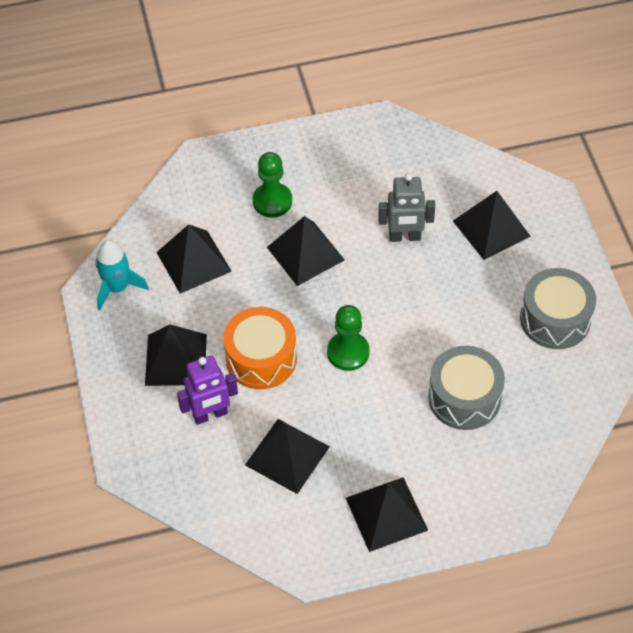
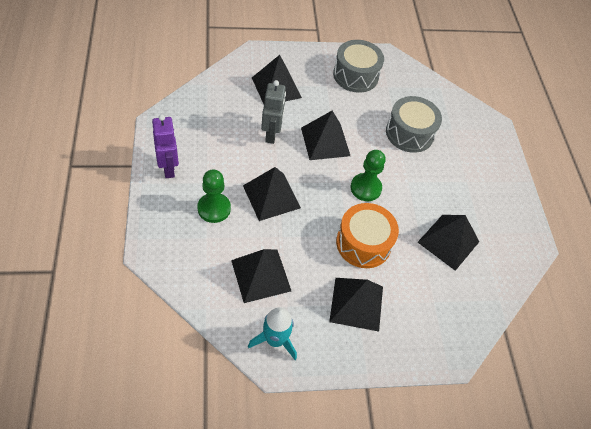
camera: 90 degrees left, 0 degrees up
purple robot [177,356,238,425] -> purple robot moved to [152,114,179,178]
black pyramid [346,477,428,552] -> black pyramid moved to [301,111,350,160]

